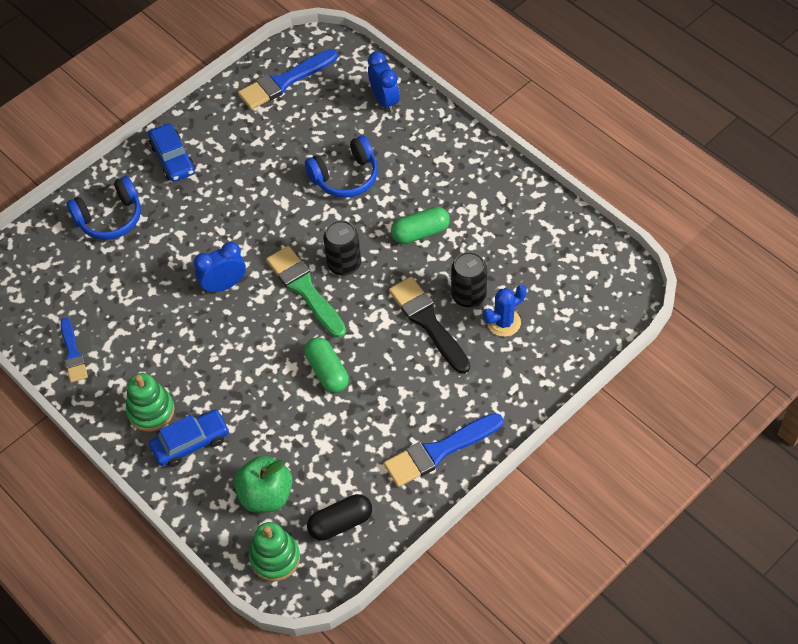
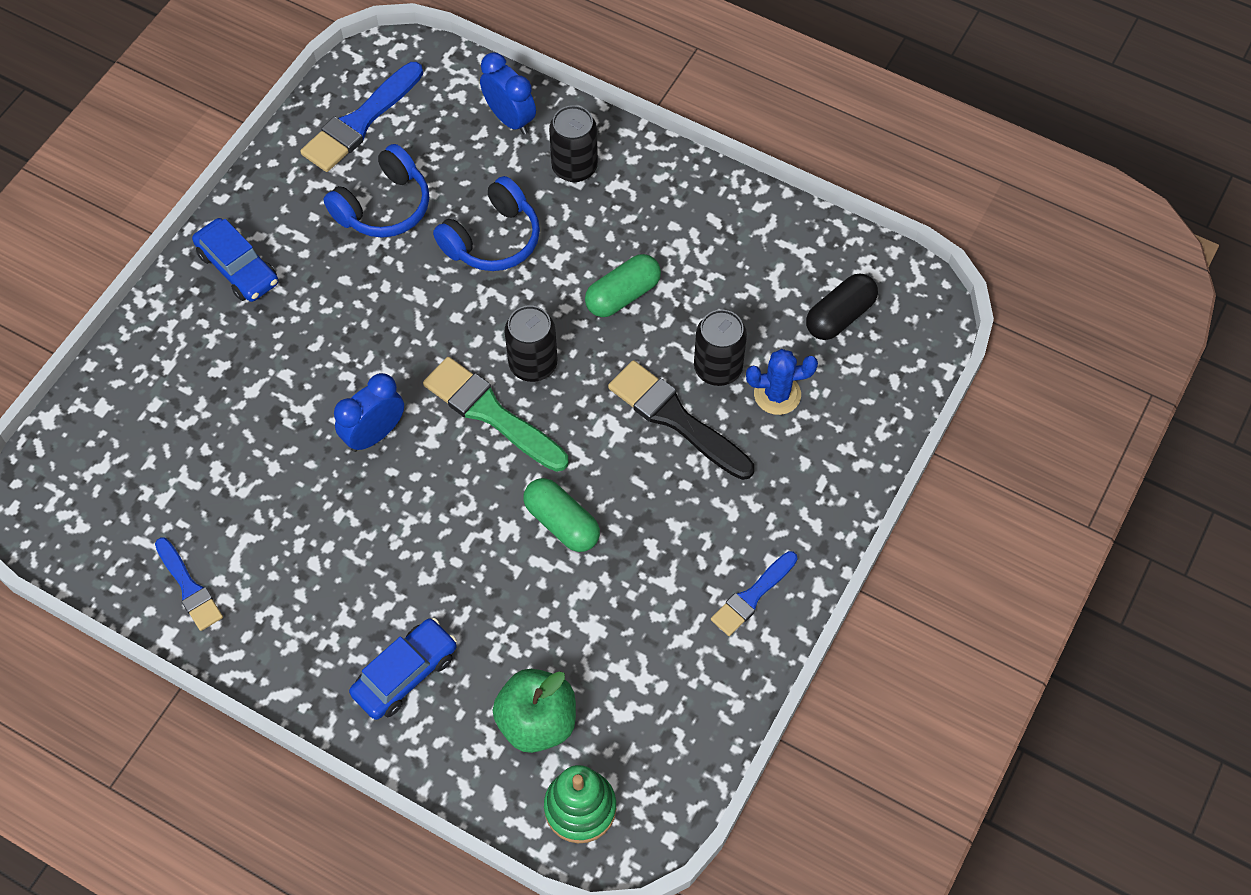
camera: 20 degrees left, 5 degrees up
blue headphones [67,176,141,240] -> blue headphones moved to [323,144,429,238]
green stacking toy [126,373,174,432] -> none
black capsule [307,494,372,541] -> black capsule moved to [806,274,878,340]
blue brush [384,413,503,487] -> blue brush [711,551,798,636], size x0.62
blue cactus [483,285,527,337] -> blue cactus turned 45 degrees clockwise [746,349,818,415]
none -> black can [549,105,598,182]

